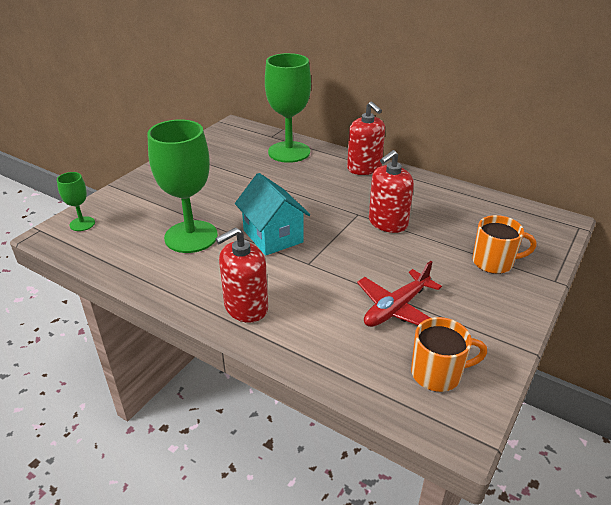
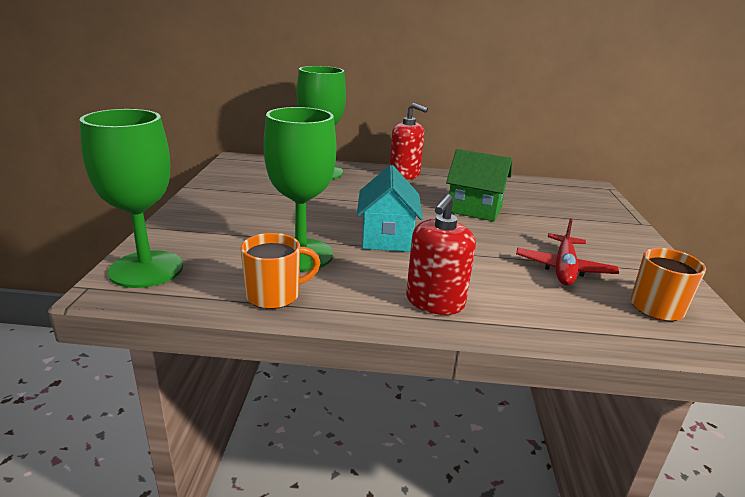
camera: 30 degrees left, 10 degrees down
green goblet [57,172,95,231] -> green goblet [80,109,183,288], size x2.10
turquoise house [235,173,310,255] -> turquoise house turned 60 degrees clockwise [357,165,423,252]
red soap dispenser [369,150,414,233] -> green house [446,149,512,221]
orange mug [472,215,536,274] -> orange mug moved to [241,233,320,309]

